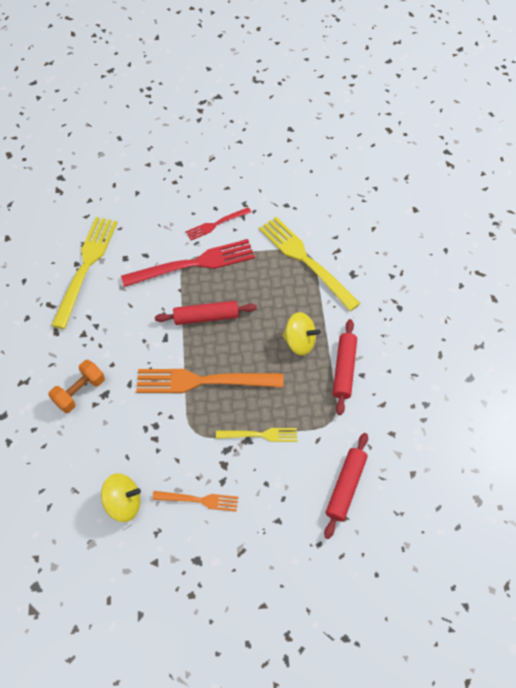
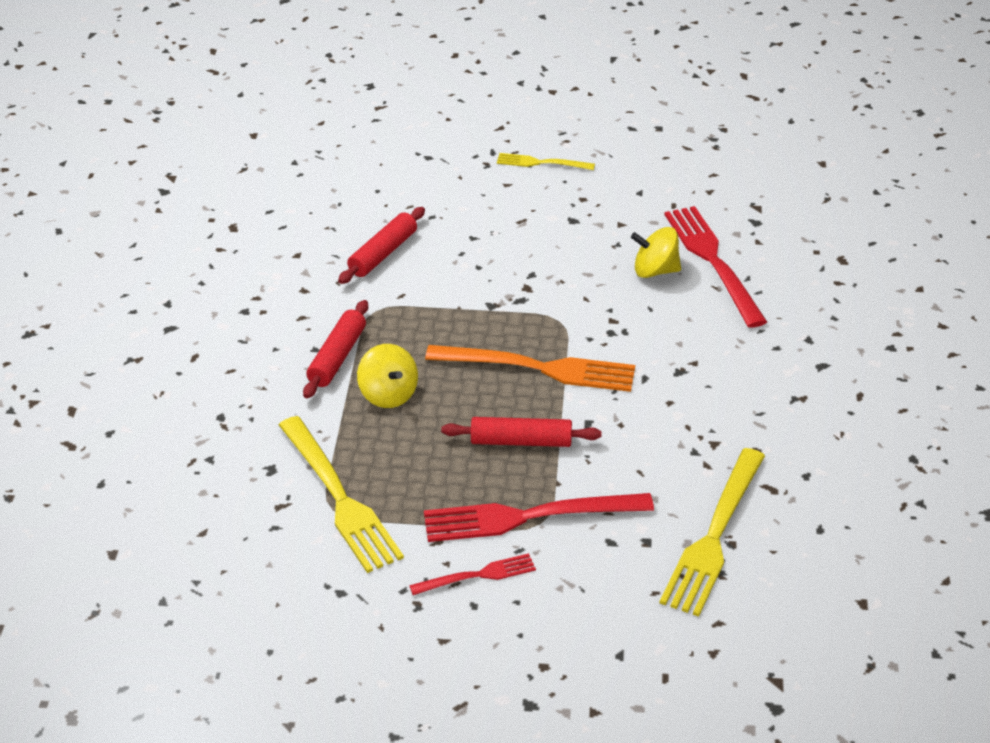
camera: 170 degrees left, 20 degrees down
orange dumbbell [48,360,105,413] -> none
orange fork [152,491,238,512] -> none
yellow fork [216,428,297,442] -> yellow fork moved to [497,153,595,170]
yellow spinning top [282,312,321,356] -> yellow spinning top turned 150 degrees counterclockwise [357,344,418,408]
none -> red fork [664,206,767,328]

